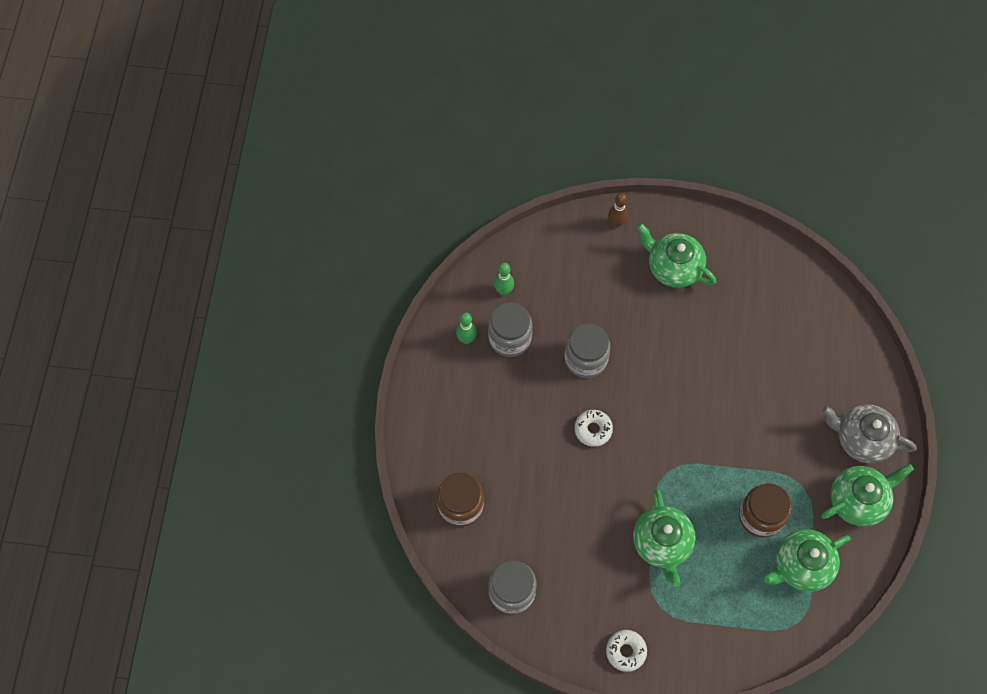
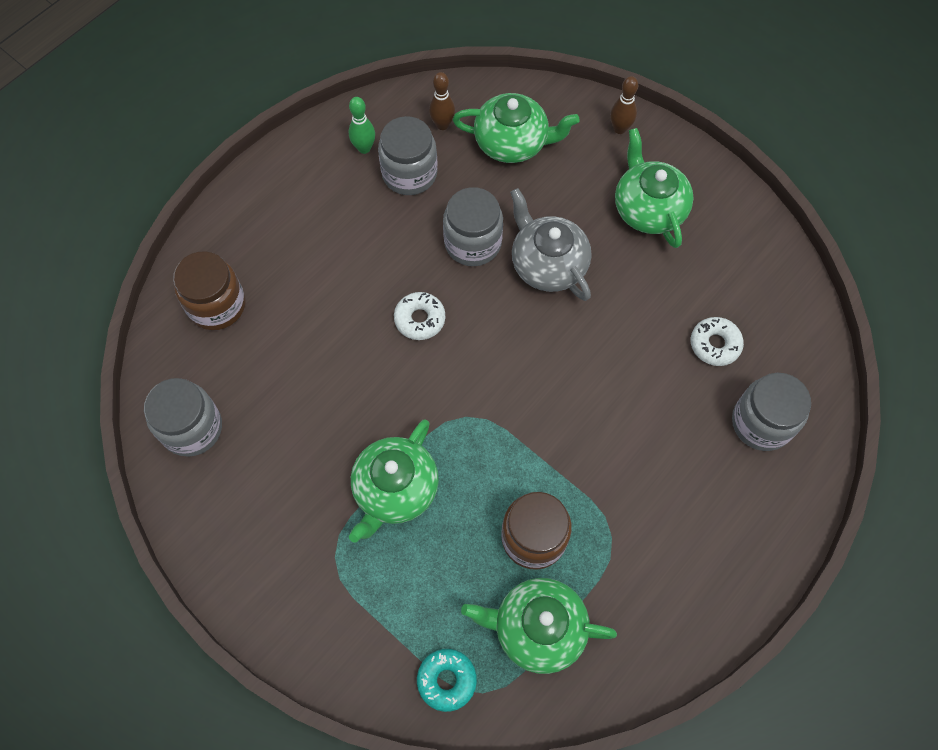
camera: 35 degrees right, 0 degrees up
green bowling pin [494,263,514,296] -> brown bowling pin [429,72,455,130]
white donut [606,630,647,672] -> white donut moved to [691,317,744,366]
green teapot [821,464,914,527] -> green teapot moved to [453,93,580,163]
grey teapot [822,404,917,463] -> grey teapot moved to [510,188,592,301]
none -> turquoise donut [417,649,477,712]
none -> grey jar [732,373,811,451]

